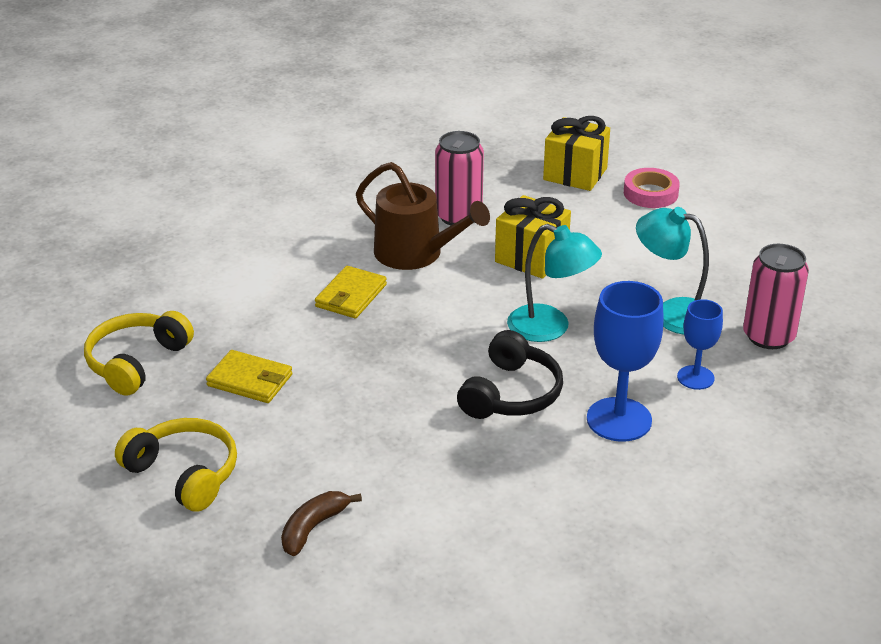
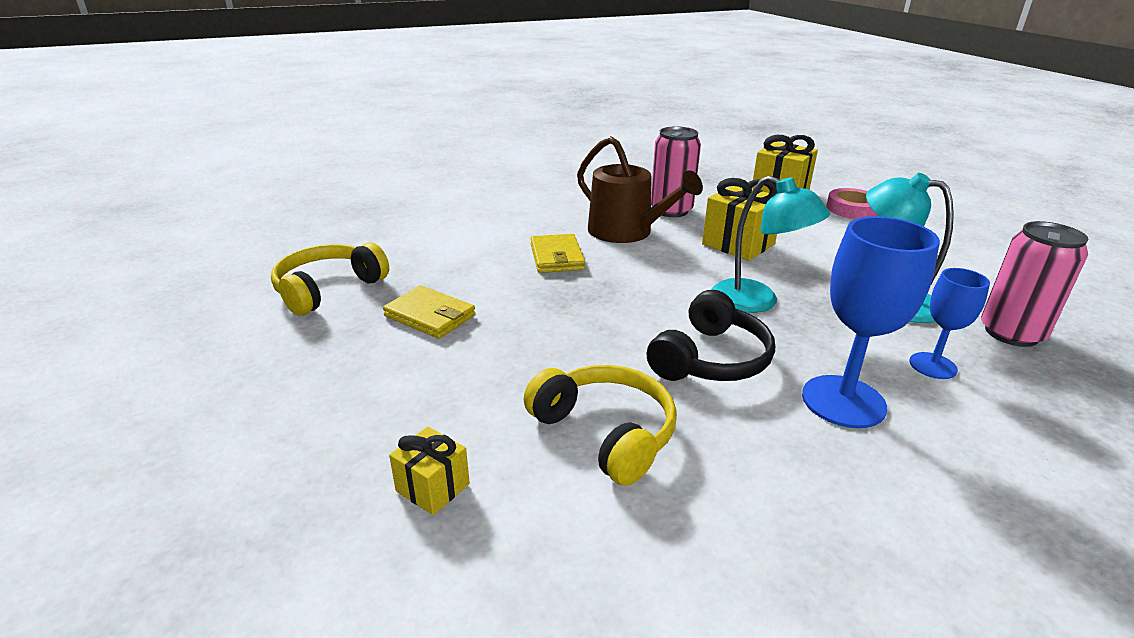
camera: 10 degrees right, 5 degrees down
yellow headphones [115,418,237,512] -> yellow headphones moved to [524,365,677,486]
brown banana [281,491,362,556] -> yellow gift [389,427,470,515]
yellow wallet [315,266,387,318] -> yellow wallet turned 45 degrees counterclockwise [531,234,585,273]

